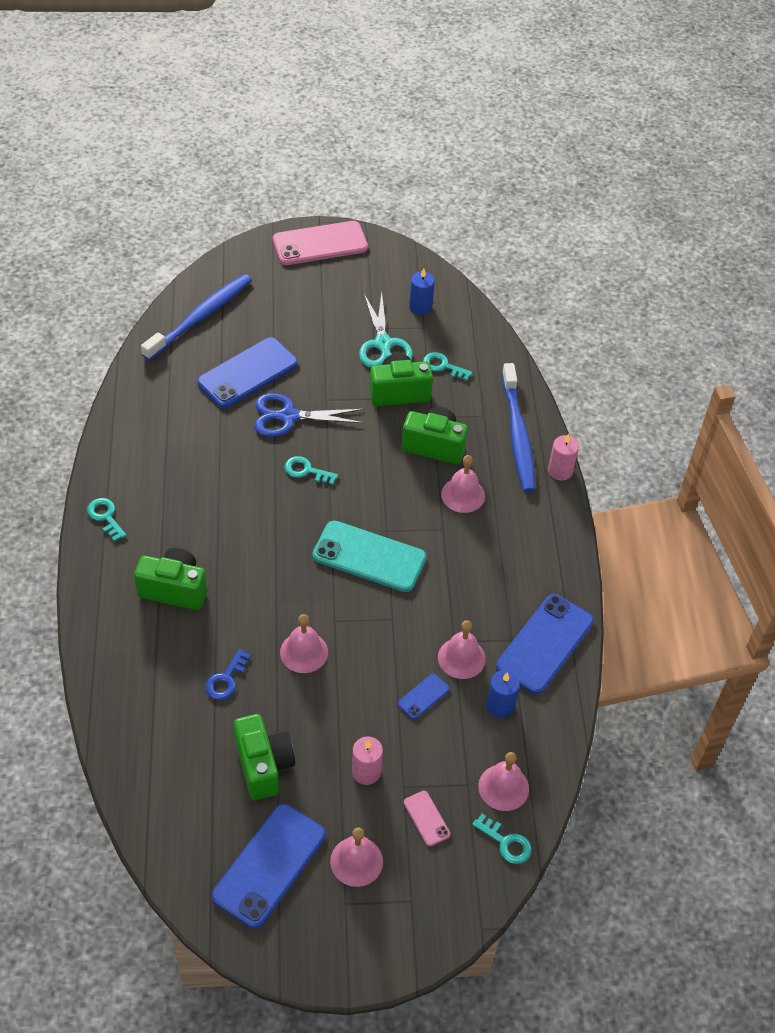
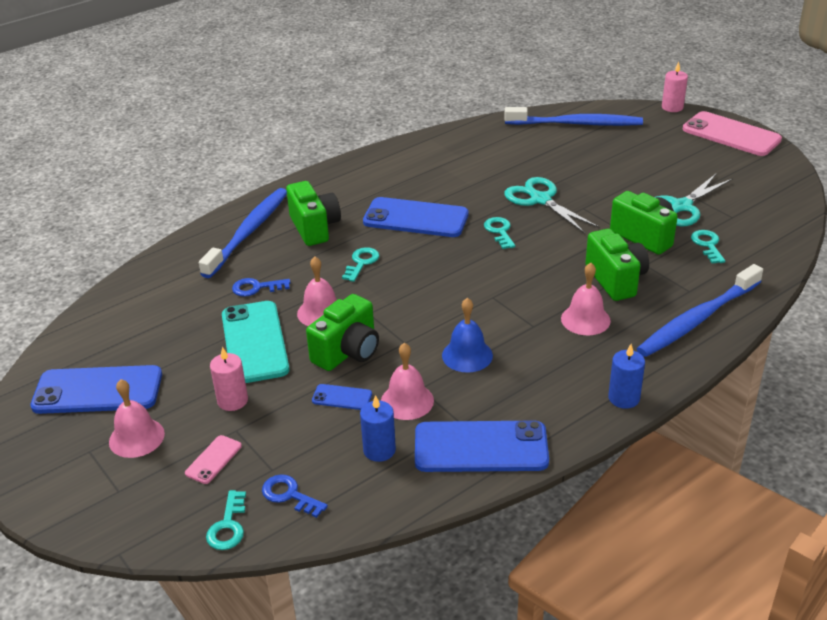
camera: 60 degrees right, 15 degrees down
turquoise key [87,498,127,542] -> turquoise key moved to [342,247,379,282]
blue phone [197,337,298,408] -> blue phone moved to [363,197,469,237]
green camera [233,714,295,800] -> green camera moved to [306,294,379,371]
blue scissors [254,393,364,437] -> turquoise scissors [504,177,600,234]
turquoise phone [312,521,426,592] -> turquoise phone moved to [222,301,289,383]
blue candle [409,268,435,315] -> blue candle moved to [608,344,645,409]
pink bell [478,752,529,811] -> blue key [262,474,328,518]
pink candle [548,434,579,481] -> pink candle moved to [662,62,688,112]
none -> blue toothbrush [199,188,287,278]
none -> blue bell [442,298,493,373]

